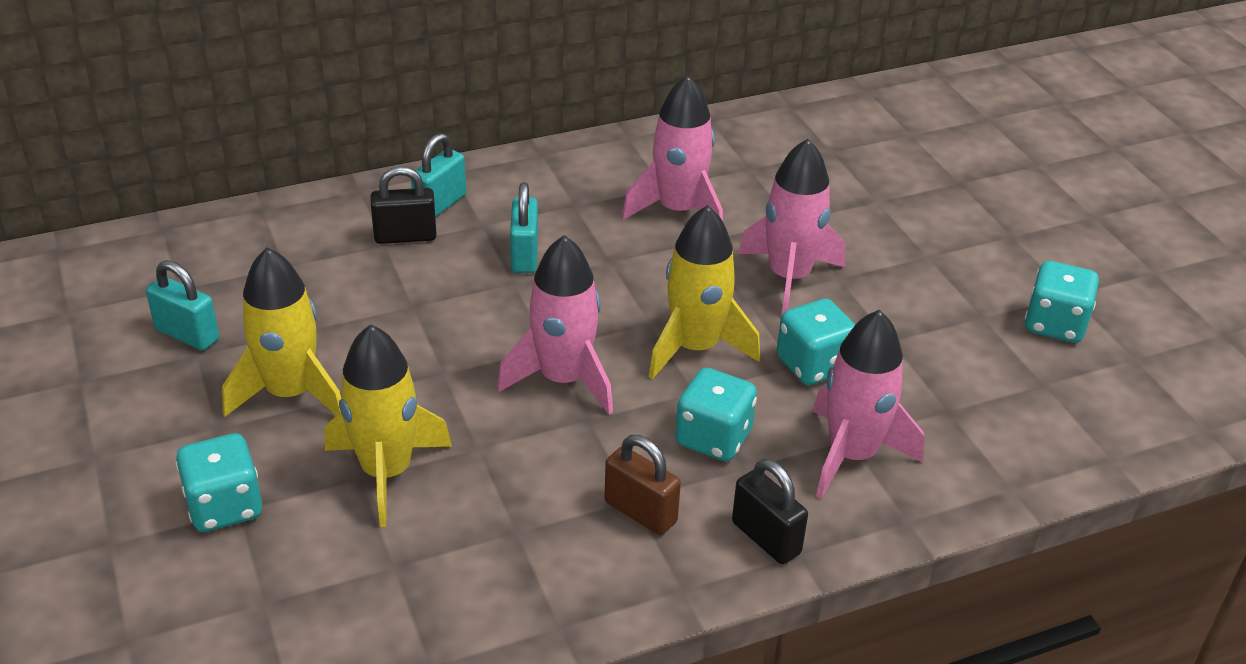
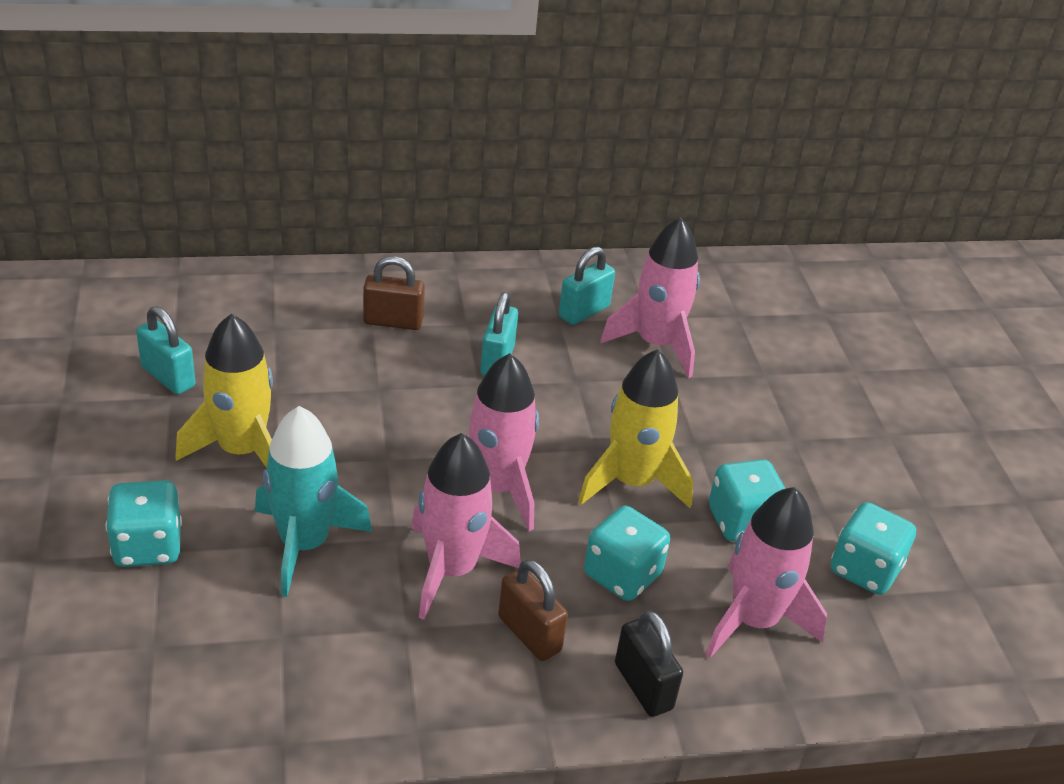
camera: 10 degrees right, 0 degrees up
yellow rocket [325,324,452,527] -> turquoise rocket [255,406,372,597]
black padlock [371,166,437,244] -> brown padlock [363,256,425,330]
turquoise padlock [411,133,466,217] -> turquoise padlock moved to [559,246,615,325]
pink rocket [738,138,846,314] -> pink rocket moved to [411,433,521,620]
turquoise dice [1025,261,1099,343] -> turquoise dice moved to [831,502,916,595]

